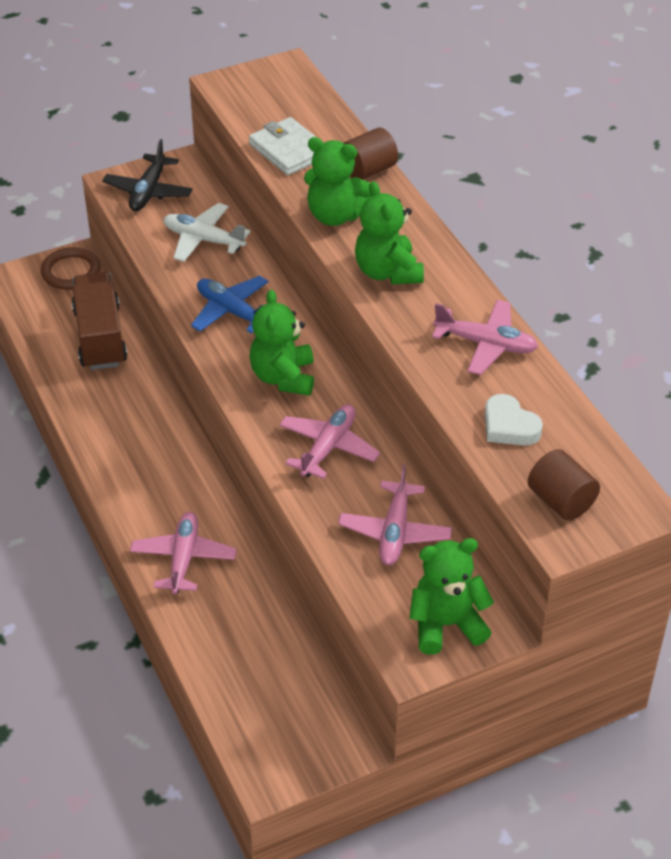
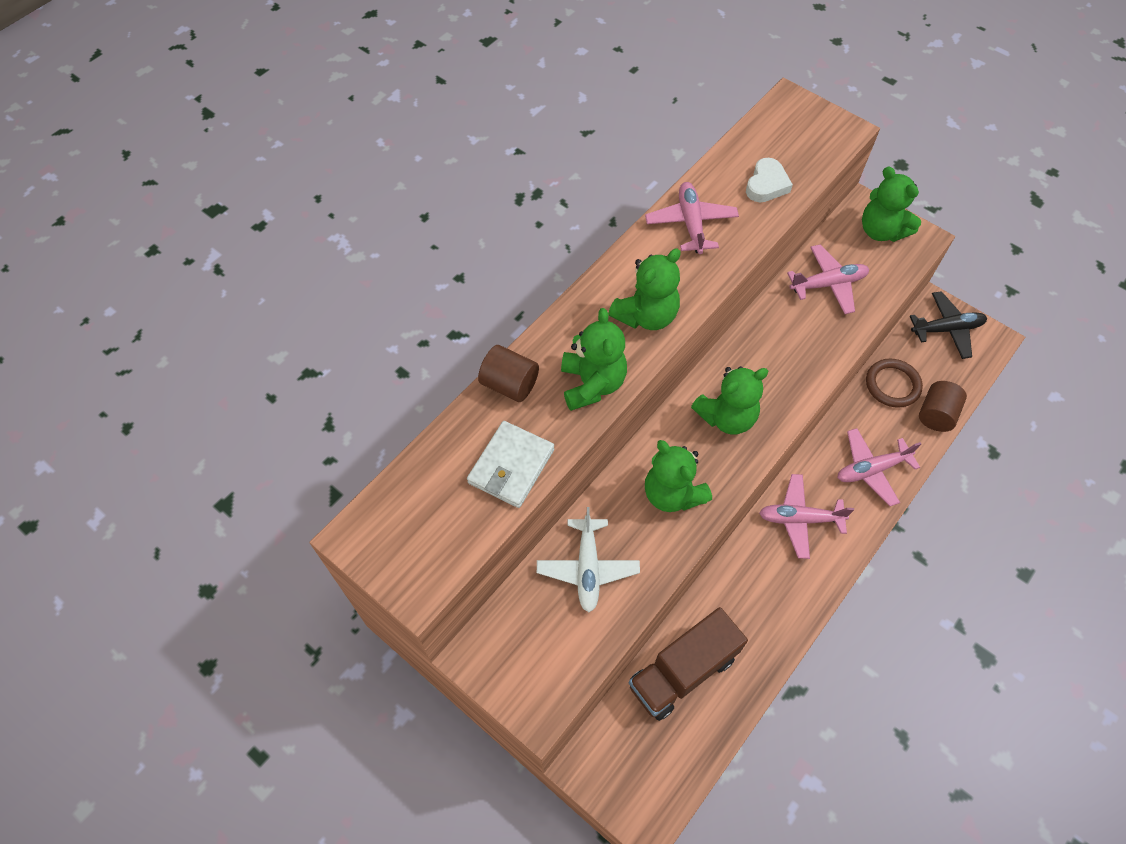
camera: 115 degrees left, 15 degrees up
brown ring [41,247,101,290] -> brown ring moved to [866,359,923,408]
black plane [102,139,193,211] -> black plane moved to [910,291,987,359]
blue plane [191,276,269,333] -> green teddy bear [645,440,712,512]
pink plane [279,405,380,479] -> pink plane moved to [759,474,854,559]
brown cylinder [528,449,600,520] -> brown cylinder moved to [919,381,967,432]

